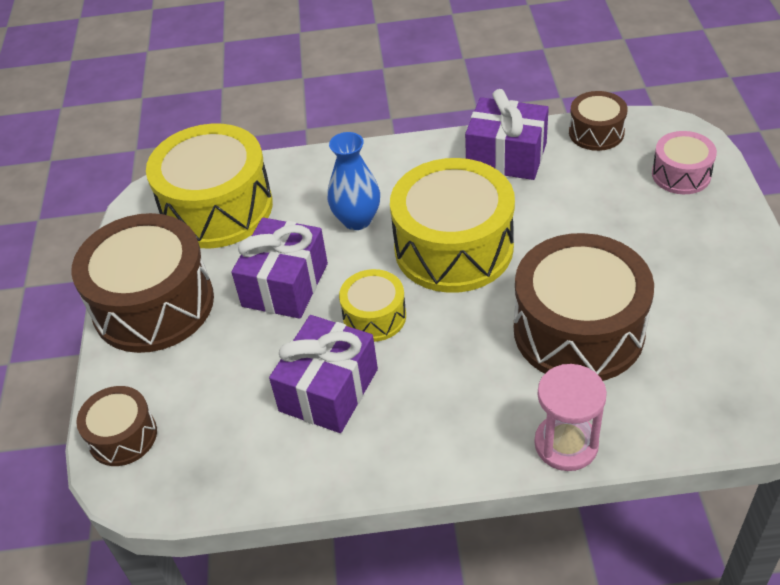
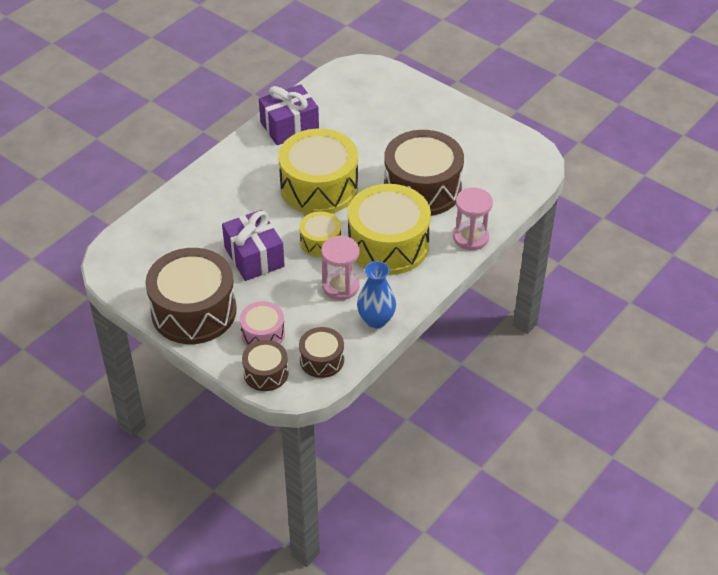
camera: 50 degrees left, 0 degrees up
yellow drum [146,124,273,248] -> yellow drum moved to [348,184,431,275]
purple gift [269,315,378,433] -> pink hourglass [321,236,360,300]
blue vase [328,132,380,230] -> blue vase moved to [357,261,396,329]
brown drum [569,91,628,151] -> brown drum moved to [299,327,344,378]
pink drum [652,131,717,194] -> pink drum moved to [240,301,285,346]

